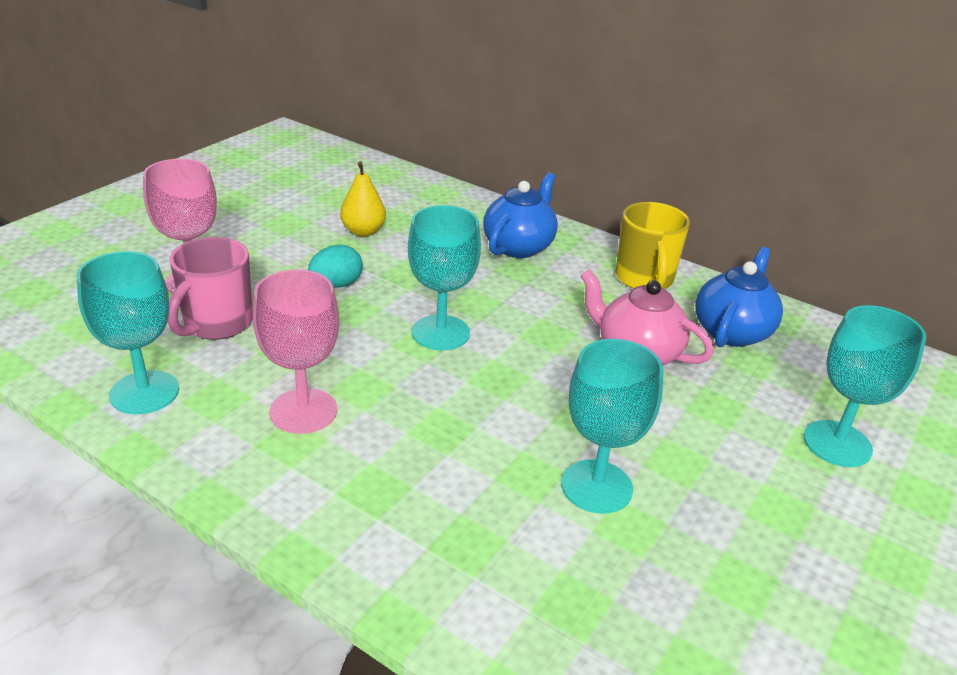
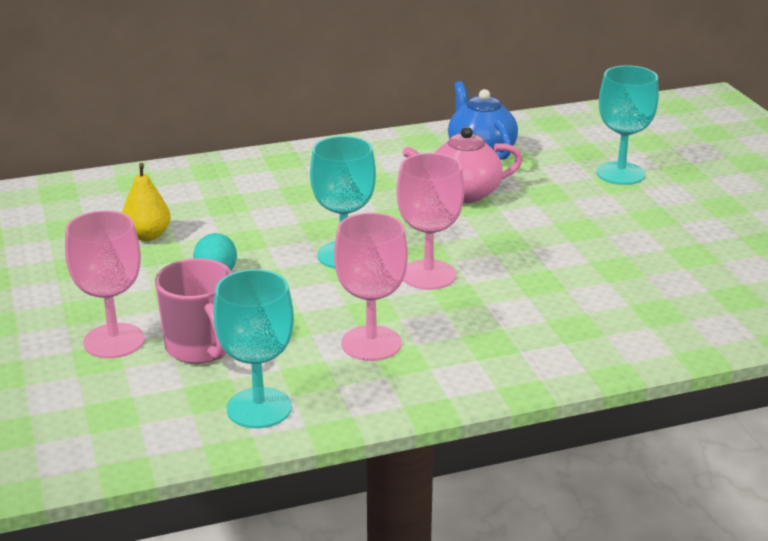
camera: 50 degrees left, 5 degrees down
blue teapot [483,173,558,258] -> none
turquoise goblet [561,339,663,514] -> none
yellow mug [616,202,690,289] -> none
none -> pink goblet [396,153,464,290]

